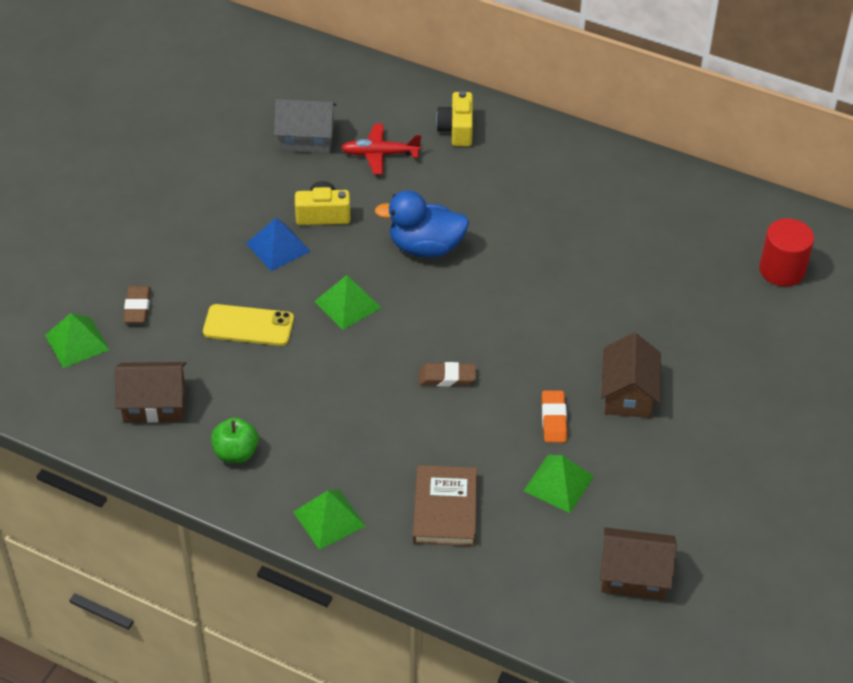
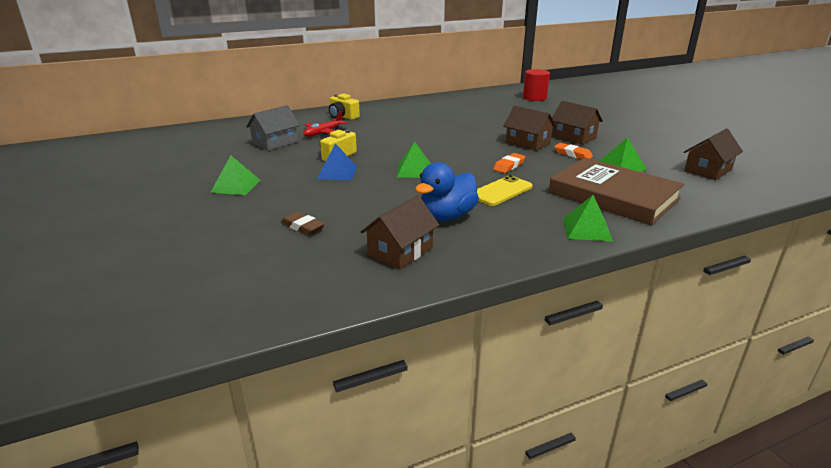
camera: 50 degrees left, 20 degrees down
green pyramid [45,313,110,368] -> green pyramid moved to [210,156,261,195]
yellow phone [203,304,294,346] -> yellow phone moved to [477,175,533,206]
green apple [211,417,259,463] -> none
blue duck [375,190,469,258] -> blue duck moved to [415,162,479,221]
brown book [413,465,478,546] -> brown book [549,158,684,225], size x1.71
brown eraser [419,362,476,387] -> orange eraser [493,153,525,173]
none -> brown house [503,106,556,151]

